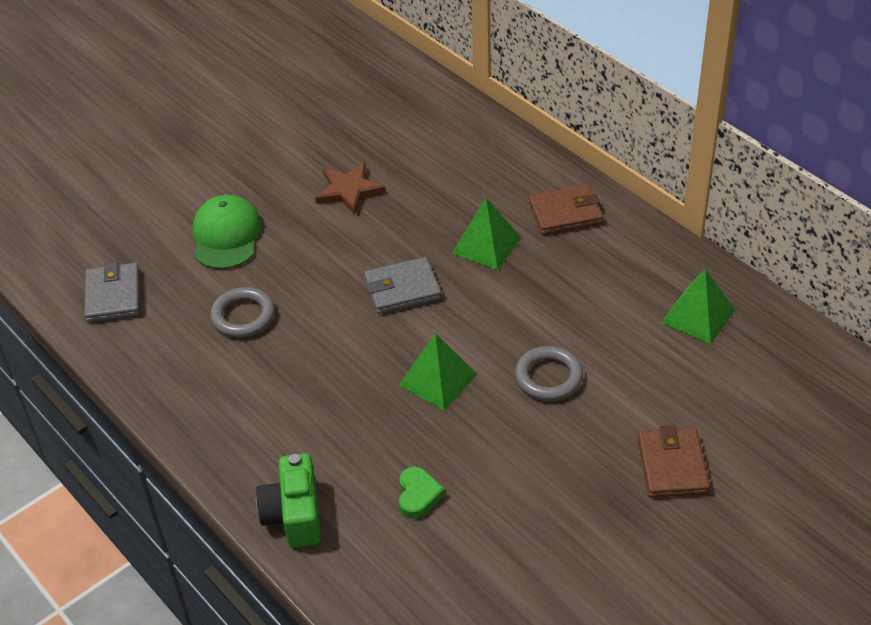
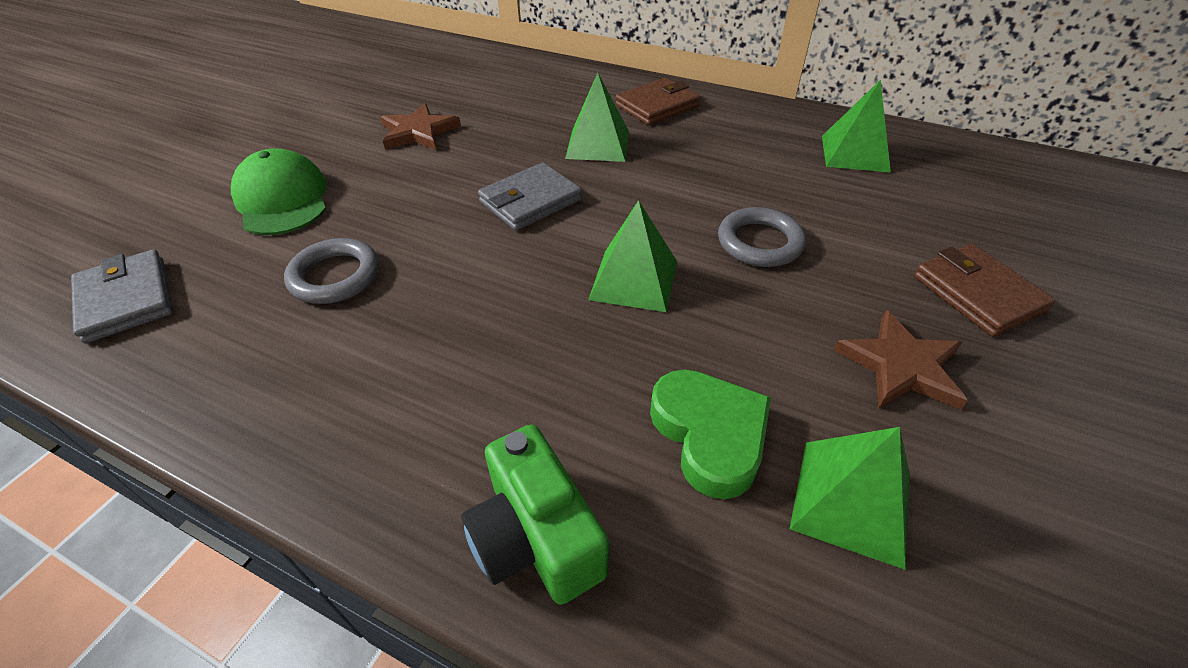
camera: 25 degrees left, 0 degrees up
green heart [399,467,445,519] -> green heart [650,369,771,499], size x1.56
none -> green pyramid [790,427,910,570]
none -> brown star [834,310,968,410]

